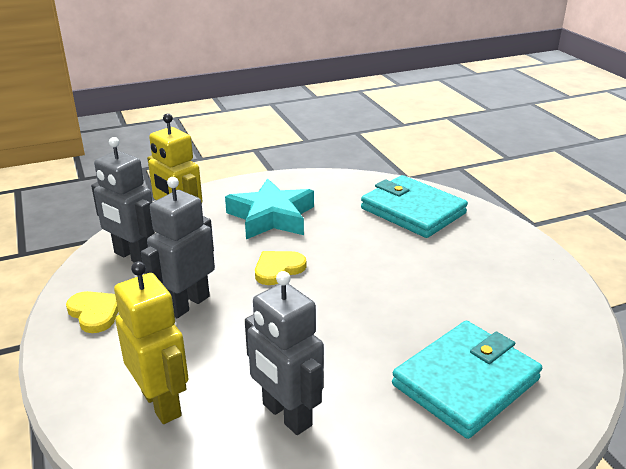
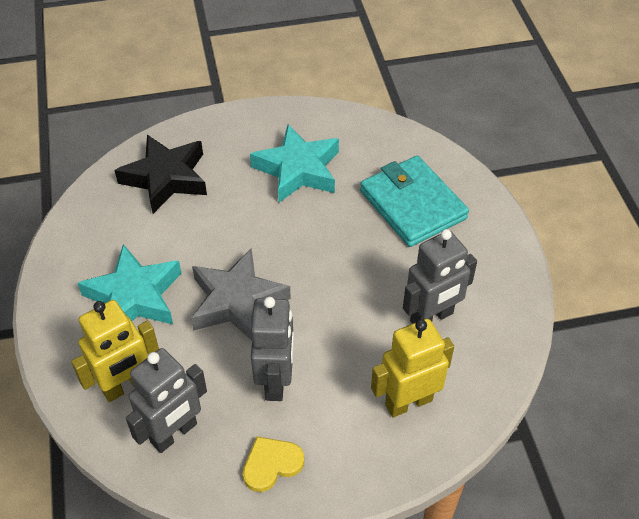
camera: 80 degrees left, 20 degrees up
grey robot [141,177,215,318] -> grey robot turned 135 degrees counterclockwise [251,297,294,401]
yellow heart [255,251,307,285] -> grey star [191,248,291,341]
turquoise wallet [361,175,468,238] -> black star [114,134,207,214]
none -> turquoise star [250,124,339,202]

